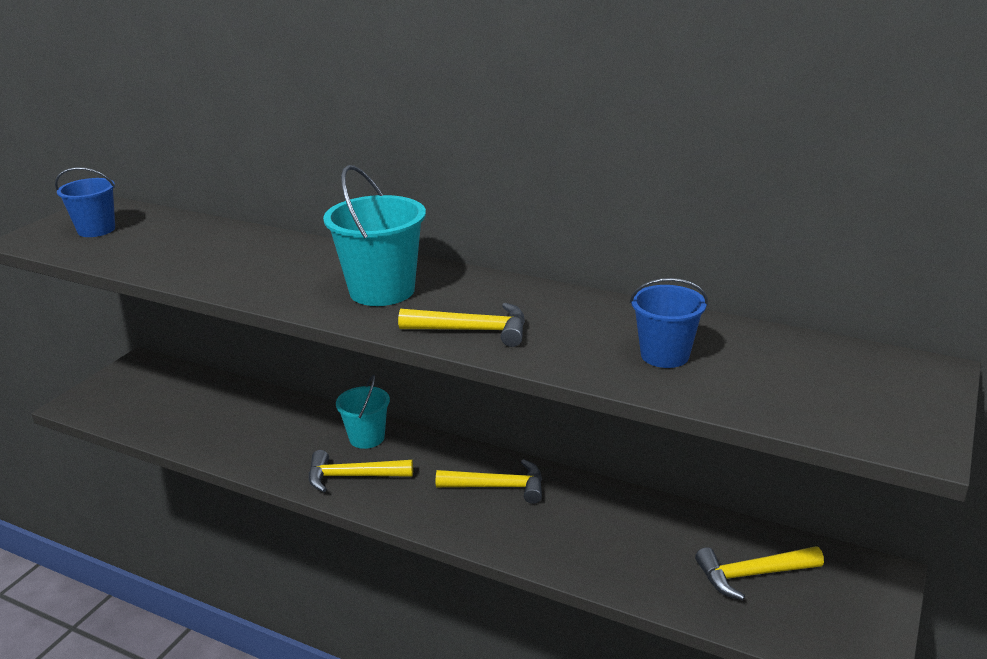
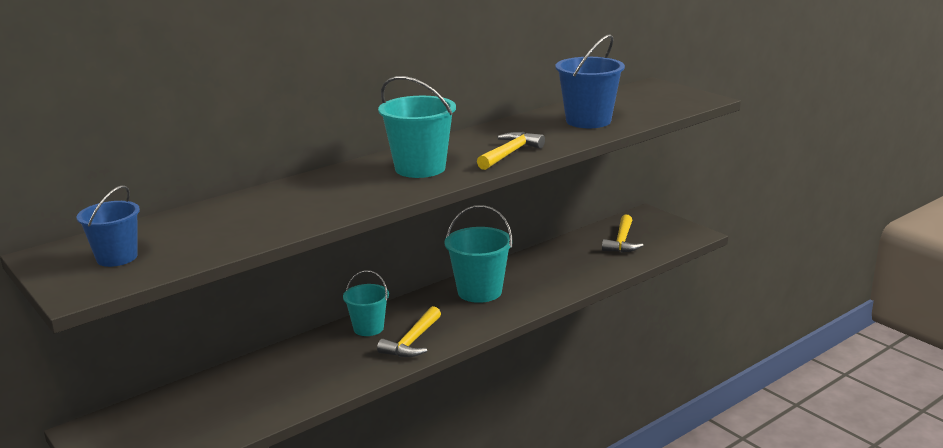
camera: 65 degrees left, 5 degrees down
yellow hammer [436,459,542,504] -> turquoise bucket [444,205,513,303]
blue bucket [630,278,708,368] -> blue bucket [556,34,625,128], size x1.56

